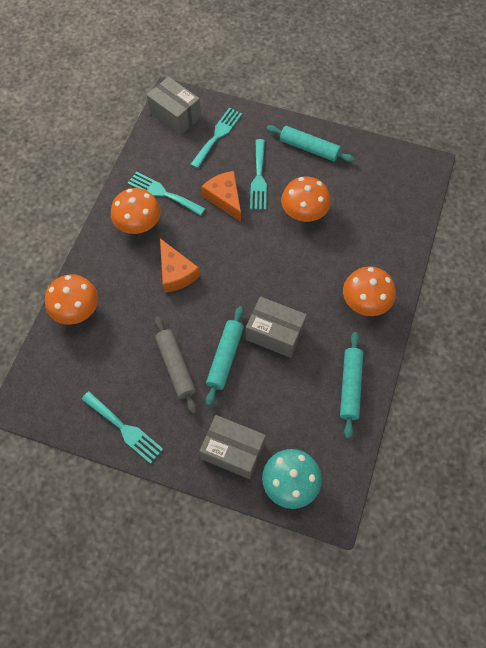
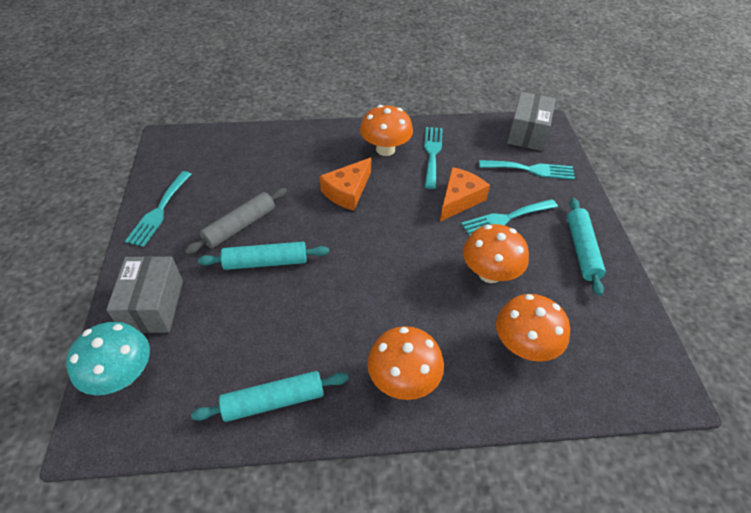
camera: 65 degrees right, 15 degrees down
orange mushroom [45,274,98,325] -> orange mushroom moved to [496,294,570,362]
grey box [246,297,307,358] -> none

